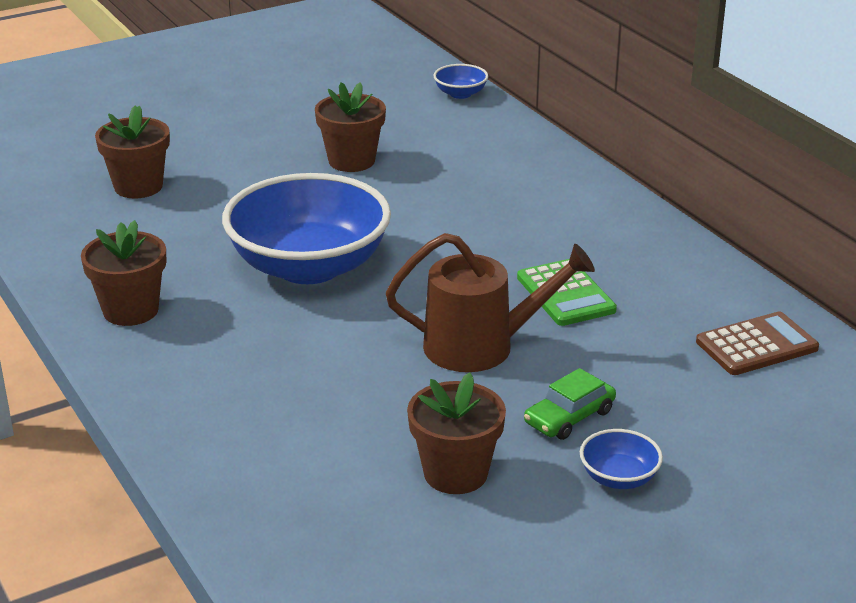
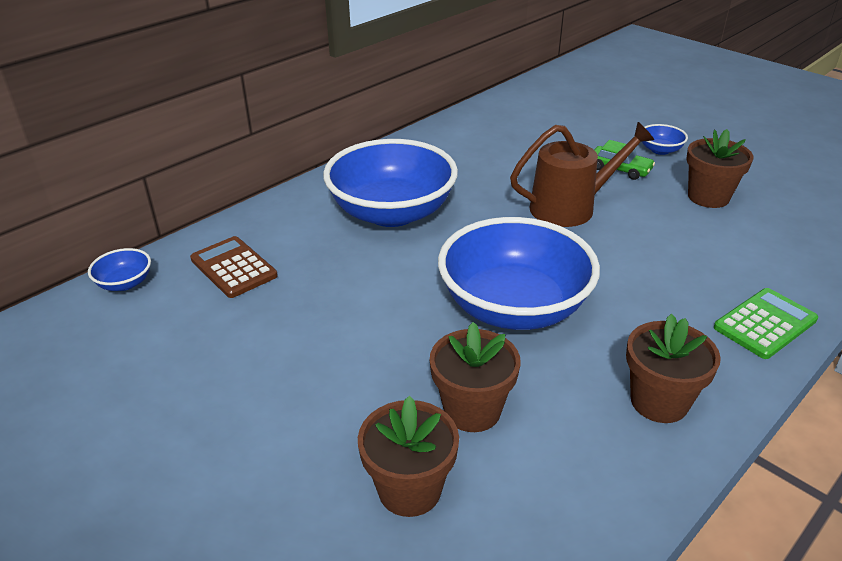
camera: 105 degrees left, 5 degrees up
brown flower pot [315,82,386,172] -> brown flower pot moved to [430,322,521,432]
brown watering can [386,233,595,372] -> brown watering can turned 90 degrees clockwise [510,122,654,227]
green calculator [517,259,617,326] -> green calculator moved to [714,288,818,359]
brown calculator [696,312,819,375] -> brown calculator moved to [190,236,278,298]
none -> blue bowl [323,139,458,227]

